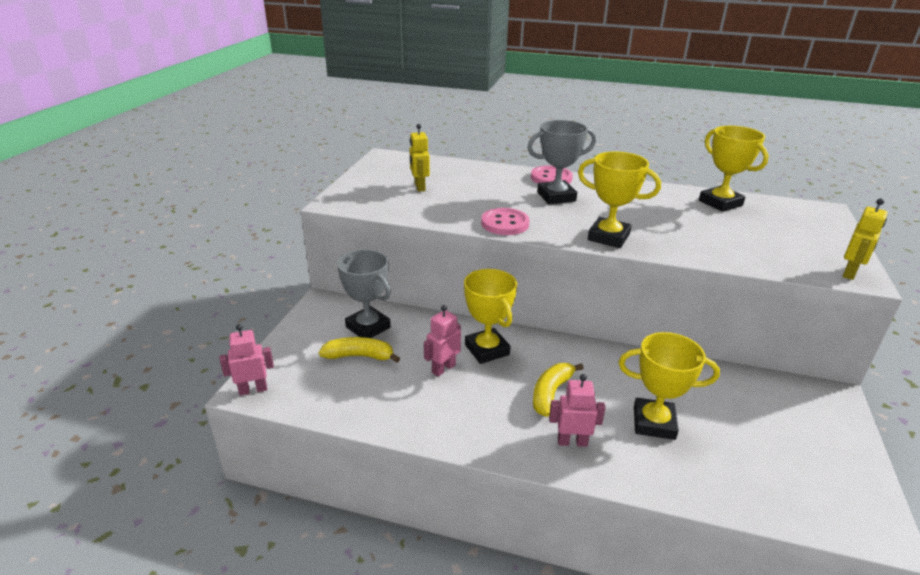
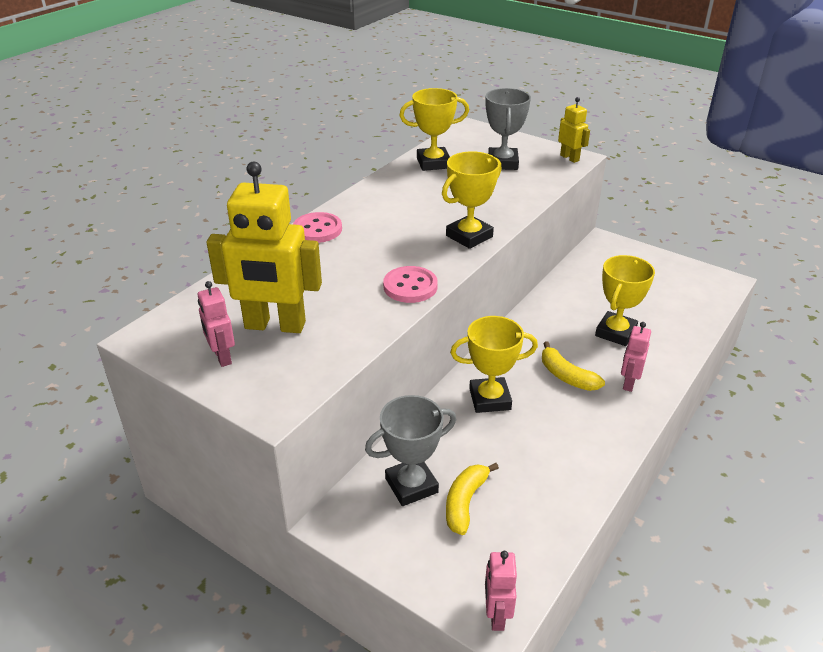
camera: 70 degrees left, 5 degrees up
yellow robot [409,124,430,192] -> yellow robot [206,162,322,333], size x2.05
pink robot [424,305,461,377] -> pink robot moved to [198,281,235,367]
grey trophy [527,120,596,204] -> grey trophy moved to [485,88,531,170]

